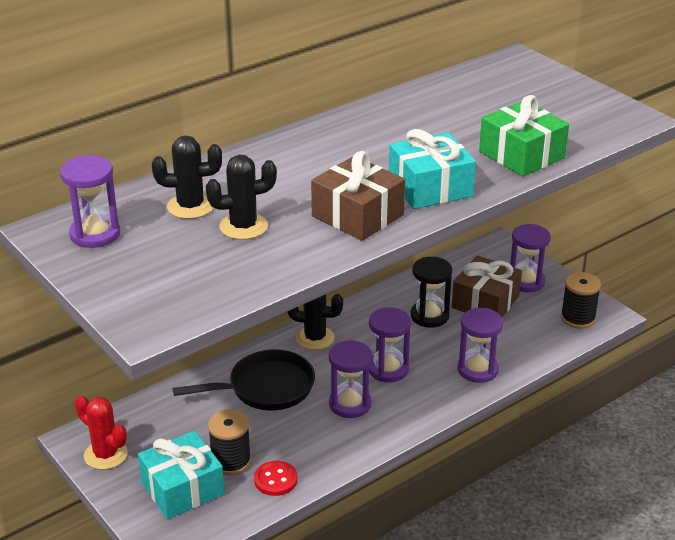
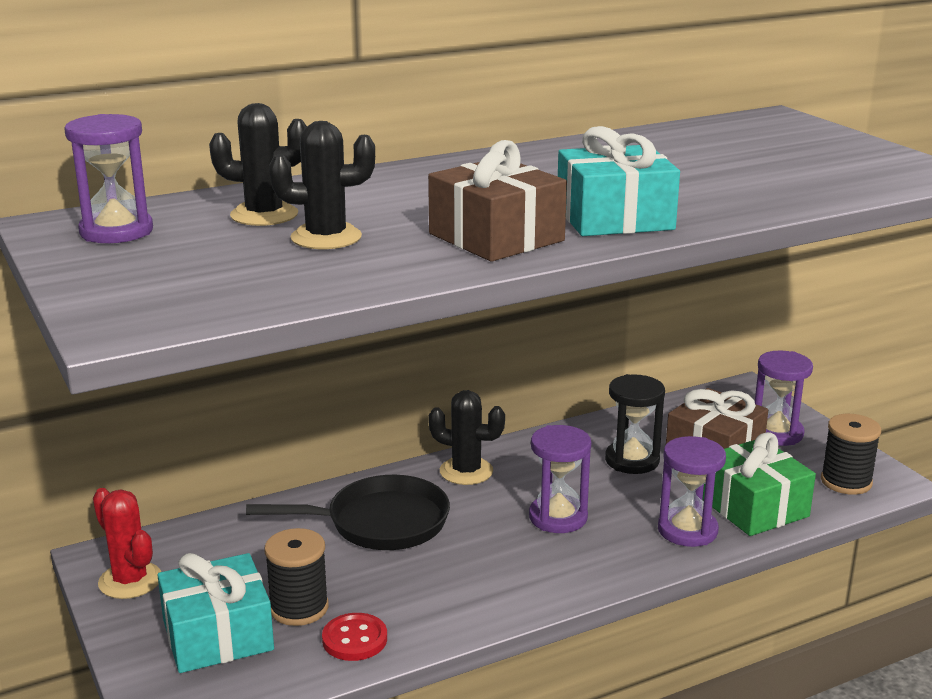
camera: 10 degrees right, 10 degrees down
purple hourglass [329,340,372,418] -> none
green gift [479,95,569,177] -> green gift moved to [702,432,816,536]

